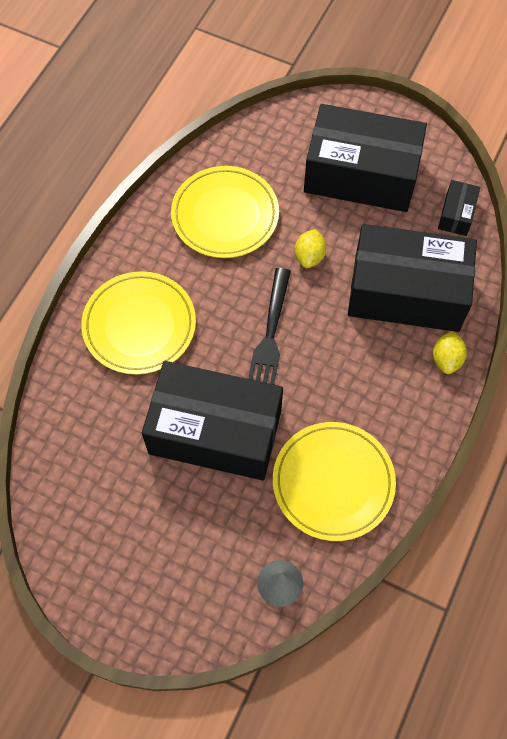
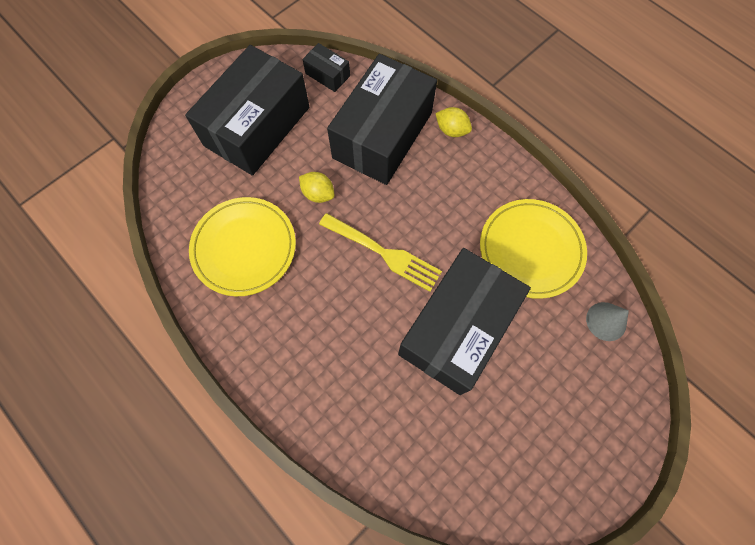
camera: 70 degrees left, 5 degrees up
yellow plate [81,271,196,375] -> none
black fork [248,268,291,385] -> yellow fork [319,213,442,292]

